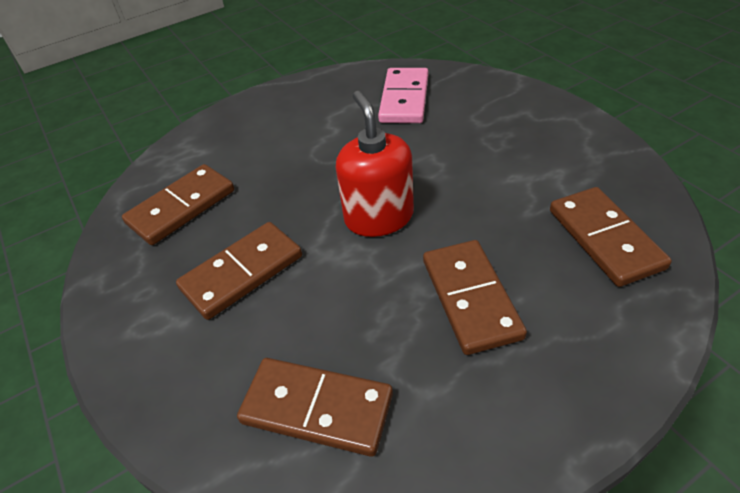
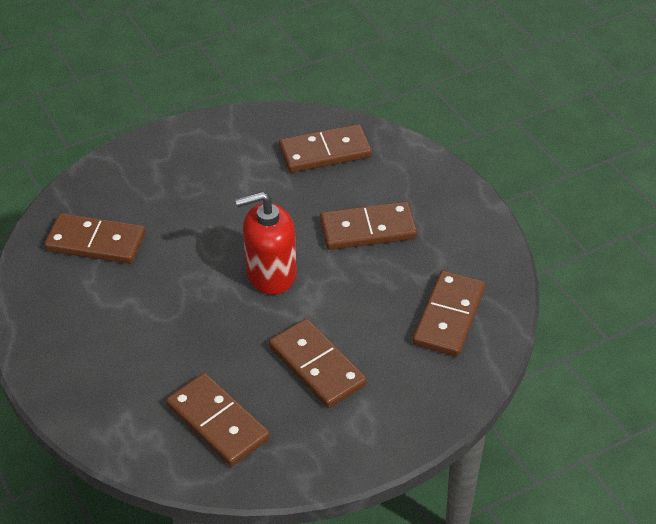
camera: 90 degrees left, 0 degrees up
pink domino [378,68,428,123] -> brown domino [44,213,146,264]

